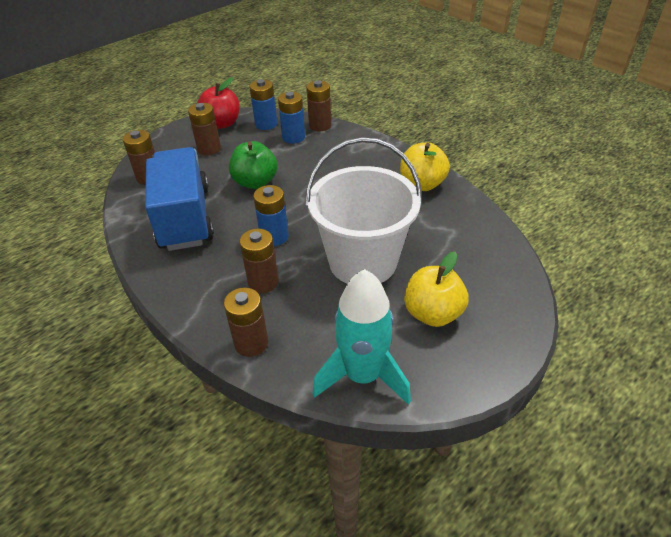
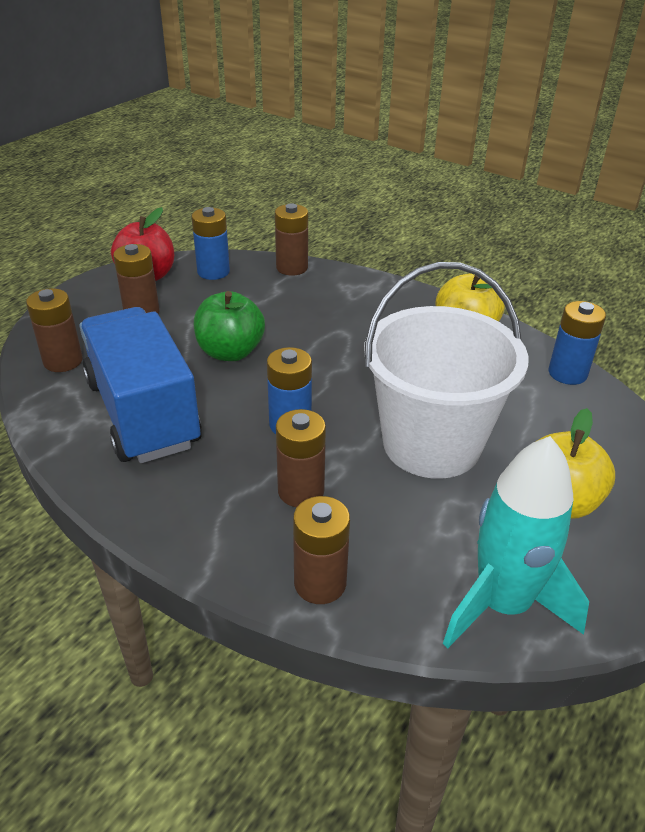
camera: 15 degrees left, 5 degrees down
blue battery [278,92,305,144] -> blue battery moved to [549,301,606,385]

